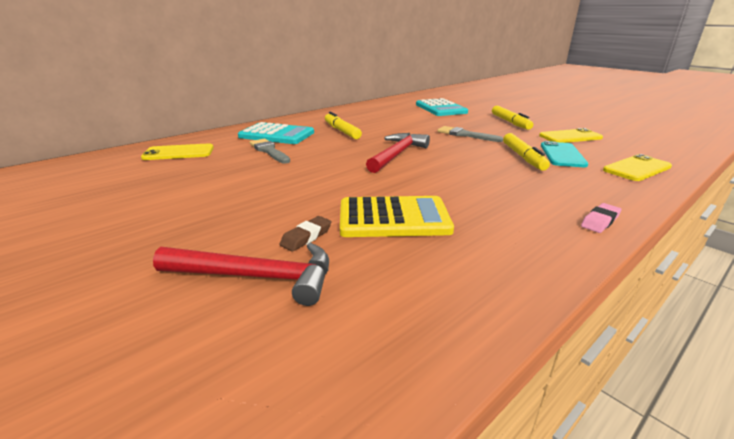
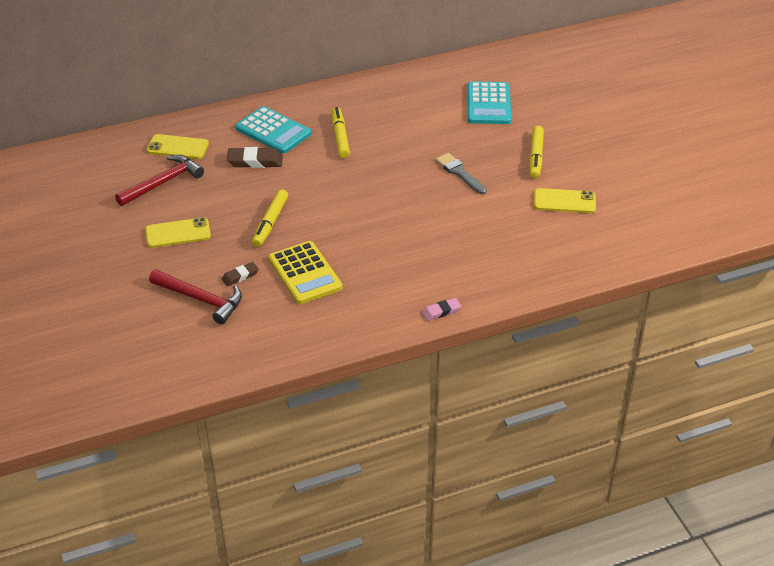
camera: 20 degrees right, 15 degrees up
grey brush [249,139,290,163] -> brown eraser [227,147,283,168]
yellow calculator [340,196,454,237] -> yellow calculator turned 45 degrees clockwise [268,241,342,304]
red hammer [366,133,430,173] -> red hammer moved to [115,155,204,206]
yellow marker [503,133,550,171] -> yellow marker moved to [252,189,288,247]
turquoise phone [541,141,588,167] -> none
yellow phone [603,154,672,181] -> yellow phone moved to [145,217,211,248]

